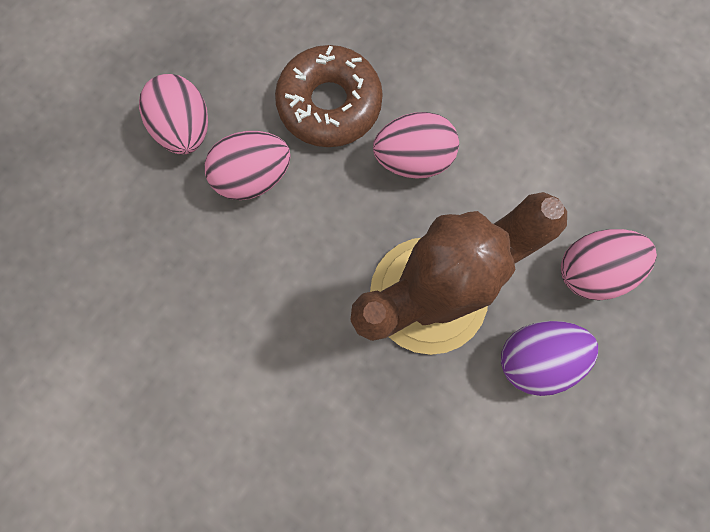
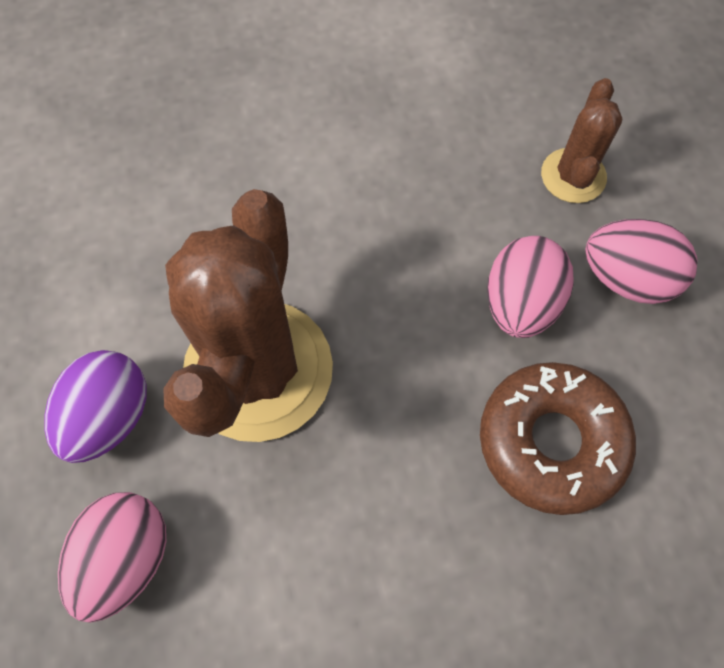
camera: 130 degrees right, 10 degrees down
pink egg [373,112,459,179] -> none
none -> brown cactus [541,78,622,203]

